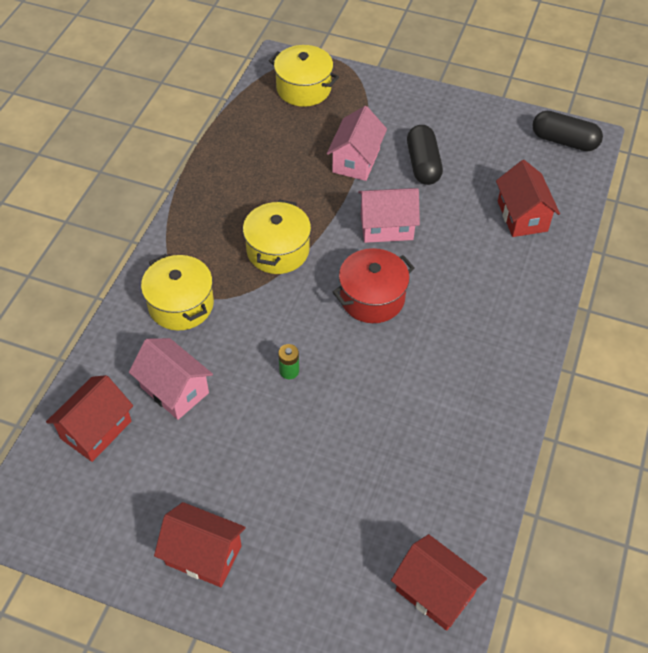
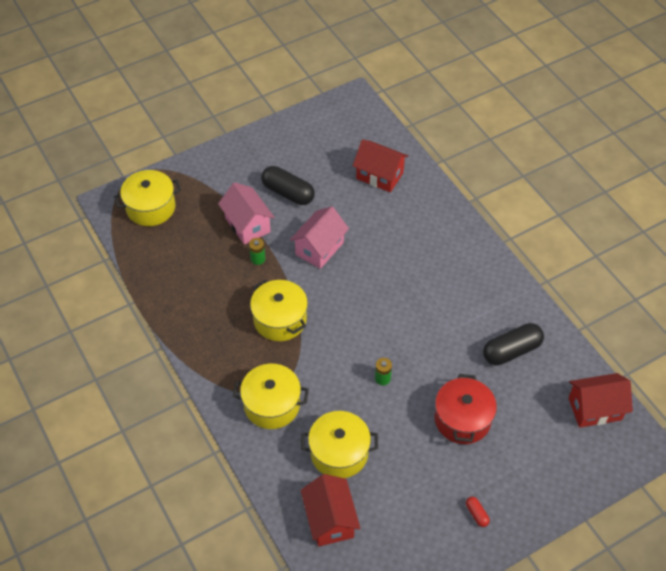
camera: 50 degrees left, 0 degrees up
pink house [129,338,213,420] -> yellow pot [301,411,378,478]
red house [154,502,246,587] -> red capsule [466,497,490,527]
red pot [332,248,414,323] -> red pot moved to [434,374,497,444]
black capsule [532,111,603,151] -> black capsule moved to [483,323,544,366]
none -> green battery [249,238,265,265]

